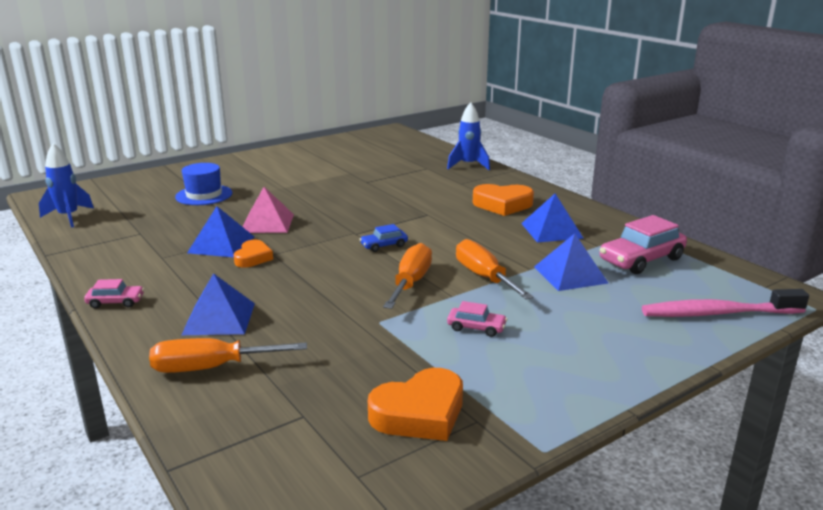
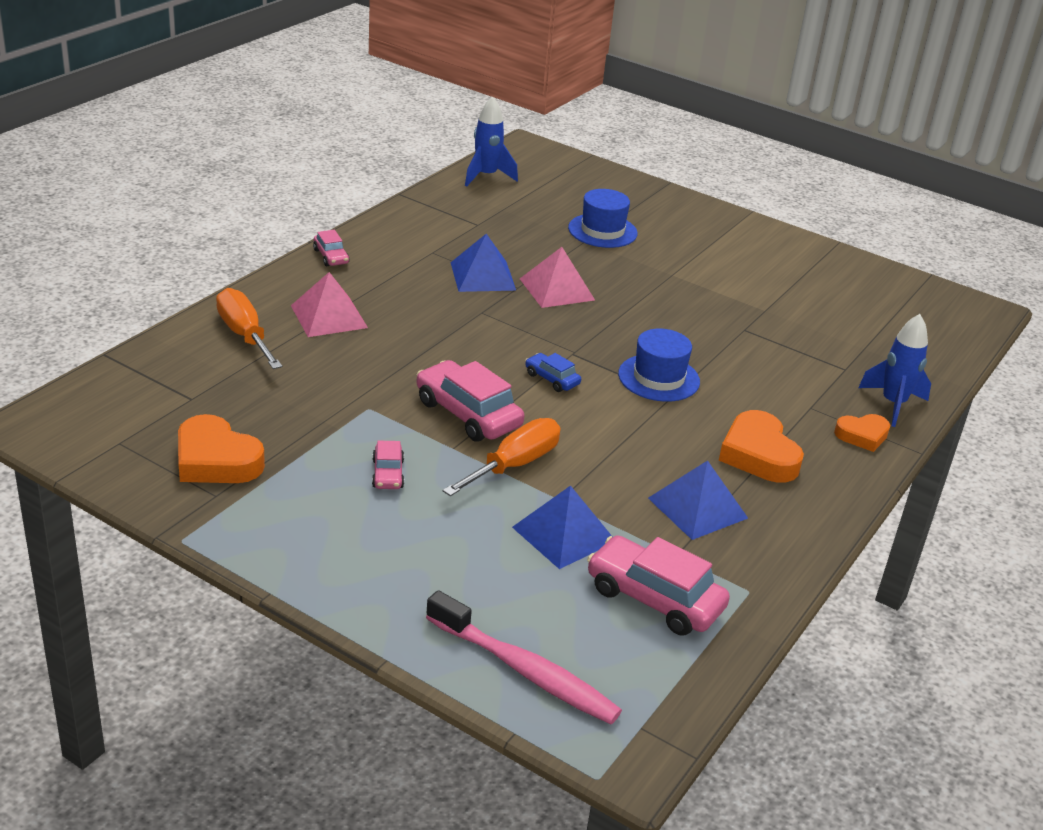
camera: 65 degrees right, 10 degrees up
blue pyramid [181,273,255,335] -> pink pyramid [291,272,368,337]
orange heart [234,240,273,268] -> orange heart moved to [834,414,890,452]
orange screwdriver [383,243,432,309] -> pink car [416,360,524,442]
pink toothbrush [642,289,809,317] -> pink toothbrush turned 150 degrees clockwise [426,590,622,724]
none -> blue hat [618,329,700,402]

